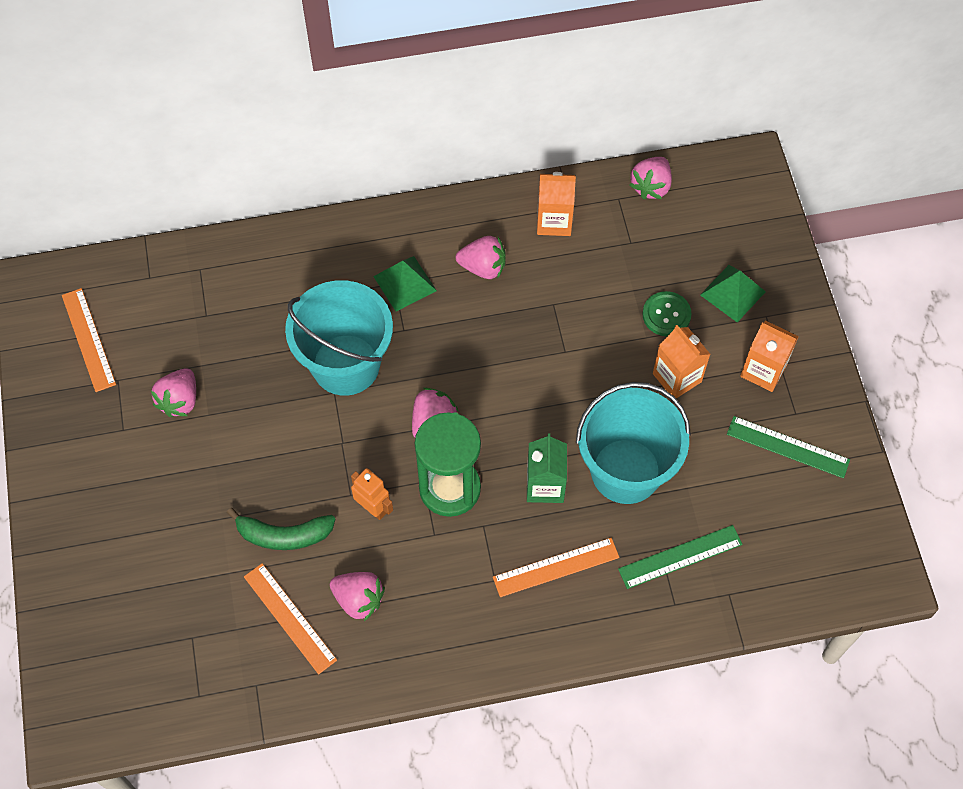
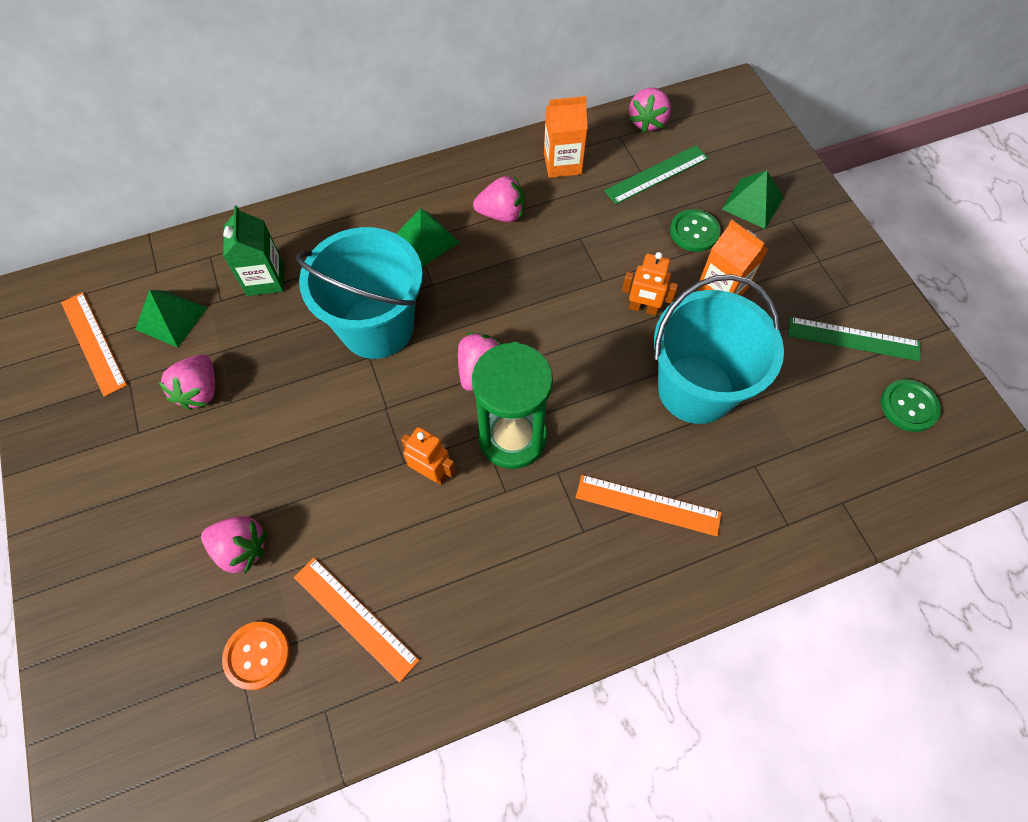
camera: 10 degrees left, 0 degrees up
green banana [227,508,335,550] -> none
pink strawberry [330,572,385,621] -> pink strawberry moved to [201,516,267,574]
orange ruler [493,538,620,597] -> orange ruler turned 45 degrees clockwise [576,475,722,536]
green carton [527,433,567,503] -> green carton moved to [223,205,284,296]
green ruler [618,525,743,589] -> green ruler moved to [604,145,708,204]
orange carton [740,320,799,392] -> none
none -> green pyramid [135,290,207,348]
none -> orange button [222,622,290,690]
none -> orange robot [622,252,678,316]
none -> green button [881,379,941,432]

